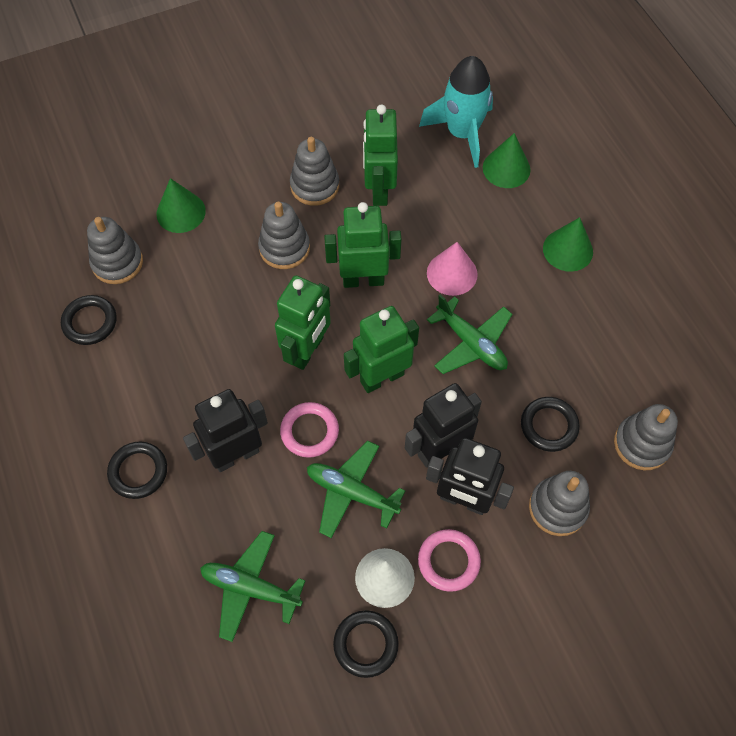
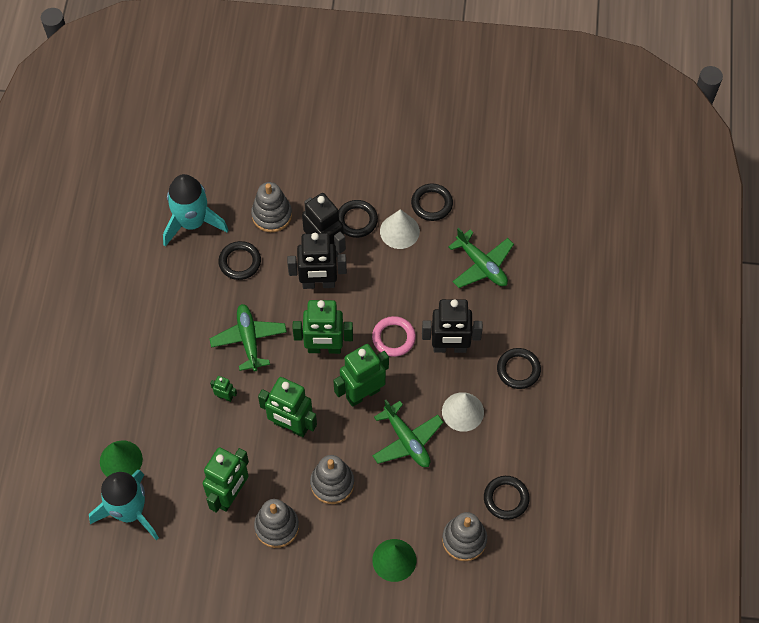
camera: 150 degrees left, 0 degrees up
green plane [307,441,405,538] -> green plane moved to [372,400,444,467]
pink ring [418,529,481,592] -> black ring [339,200,378,238]
pink cone [427,242,478,296] -> green robot [210,376,237,402]
green cone [543,217,593,272] -> none
grey stacking toy [614,404,678,470] -> turquoise rocket [163,174,228,247]
none -> white cone [442,392,484,432]

